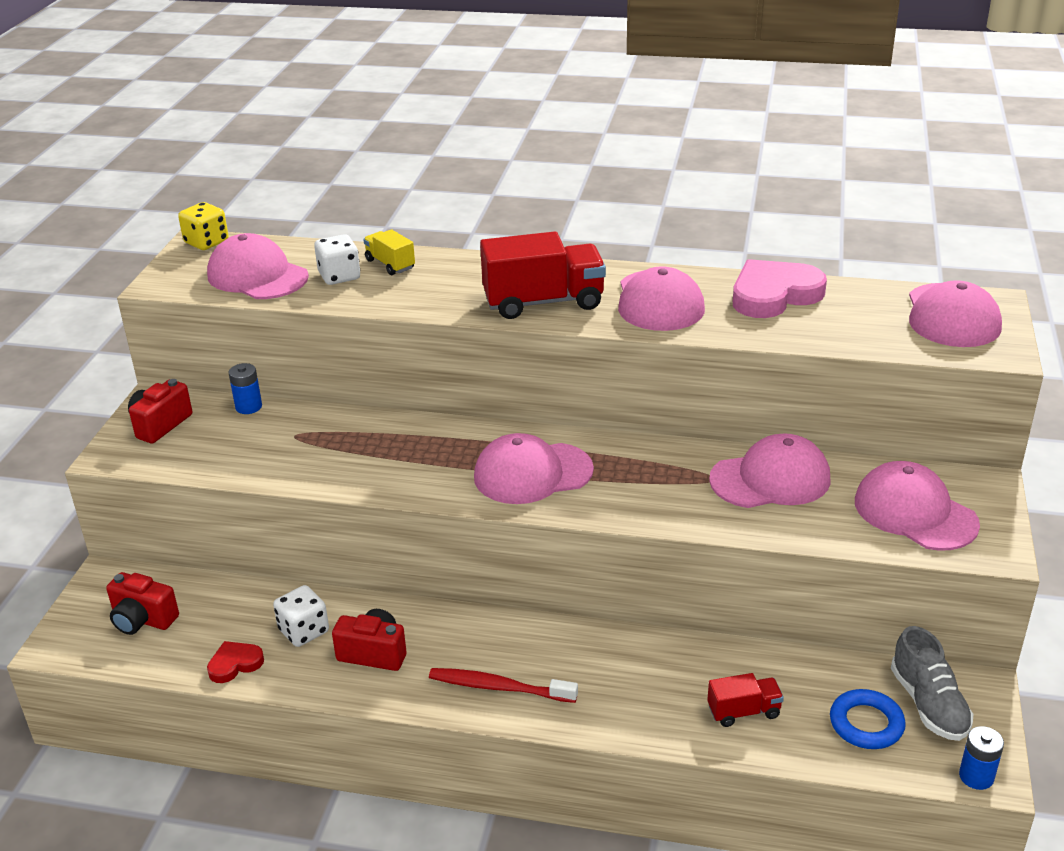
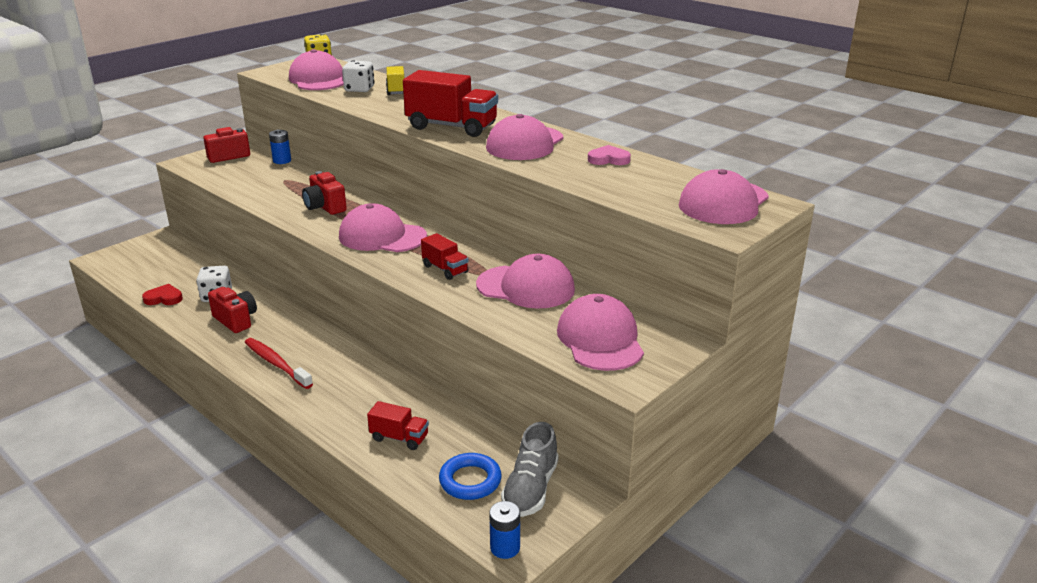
camera: 30 degrees right, 5 degrees down
red camera [106,572,179,635] -> red camera moved to [302,171,347,215]
pink heart [733,259,827,318] -> pink heart [588,145,631,165], size x0.51
none -> red truck [421,233,469,280]

